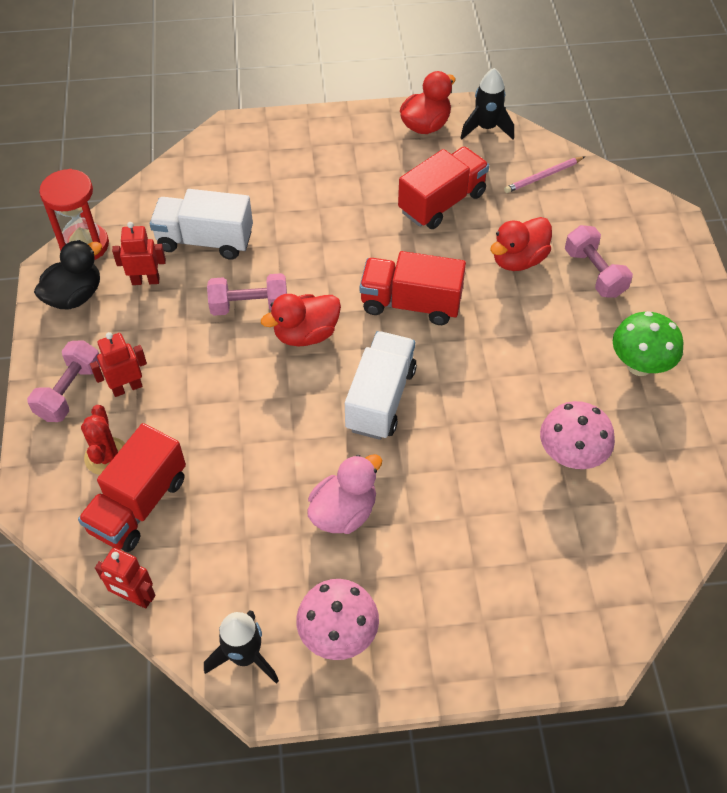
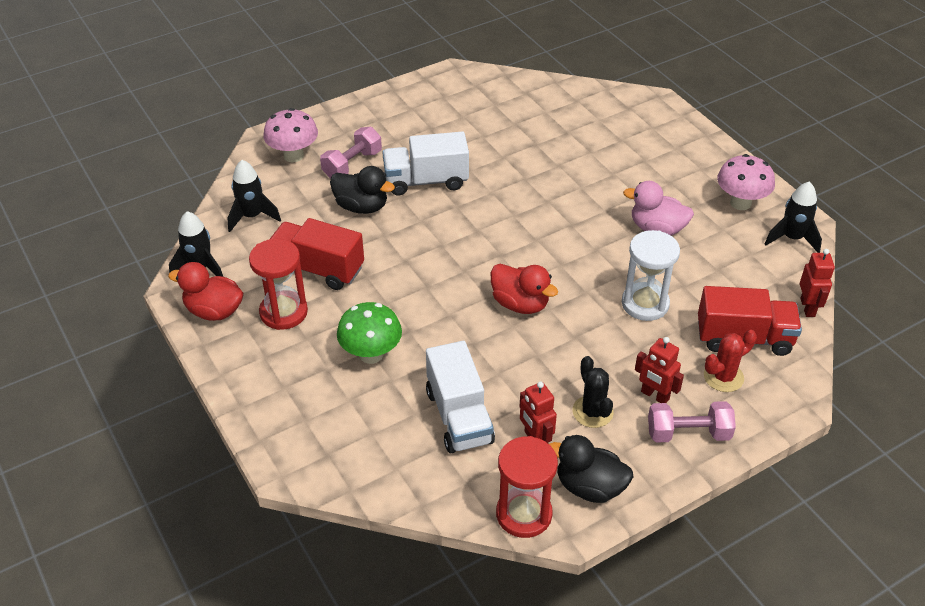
camera: 115 degrees left, 10 degrees down
pink dumbbell [207,273,287,316] -> none
white truck [345,331,417,440] -> white truck moved to [382,132,469,196]
red truck [360,251,466,325] -> none
red duck [490,217,552,271] -> black duck [330,166,395,214]
pink pencil [504,156,585,193] -> black rocket [228,160,281,232]
pink mushroom [540,401,615,469] -> pink mushroom moved to [263,108,318,162]
green mushroom [613,311,683,376] -> green mushroom moved to [337,302,402,364]
none -> red hourglass [249,239,308,330]
none -> black cactus [572,356,614,428]
none -> white hourglass [622,230,680,321]

